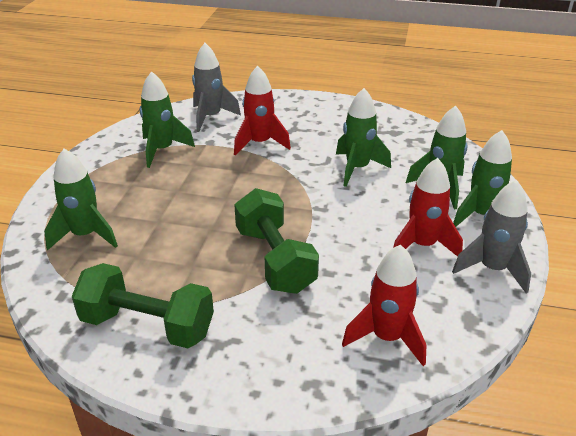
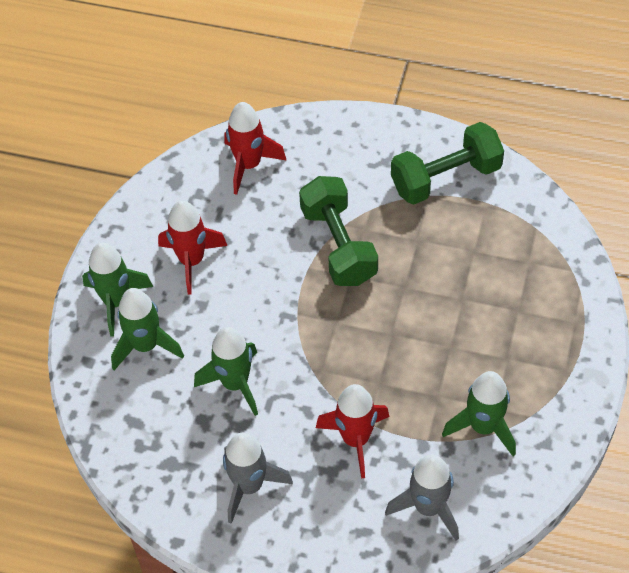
camera: 175 degrees left, 20 degrees up
green rocket [44,149,118,250] -> none
green dumbbell [72,263,214,348] -> green dumbbell turned 45 degrees counterclockwise [391,122,504,205]
grey rocket [452,180,531,293] -> grey rocket moved to [223,432,293,524]

